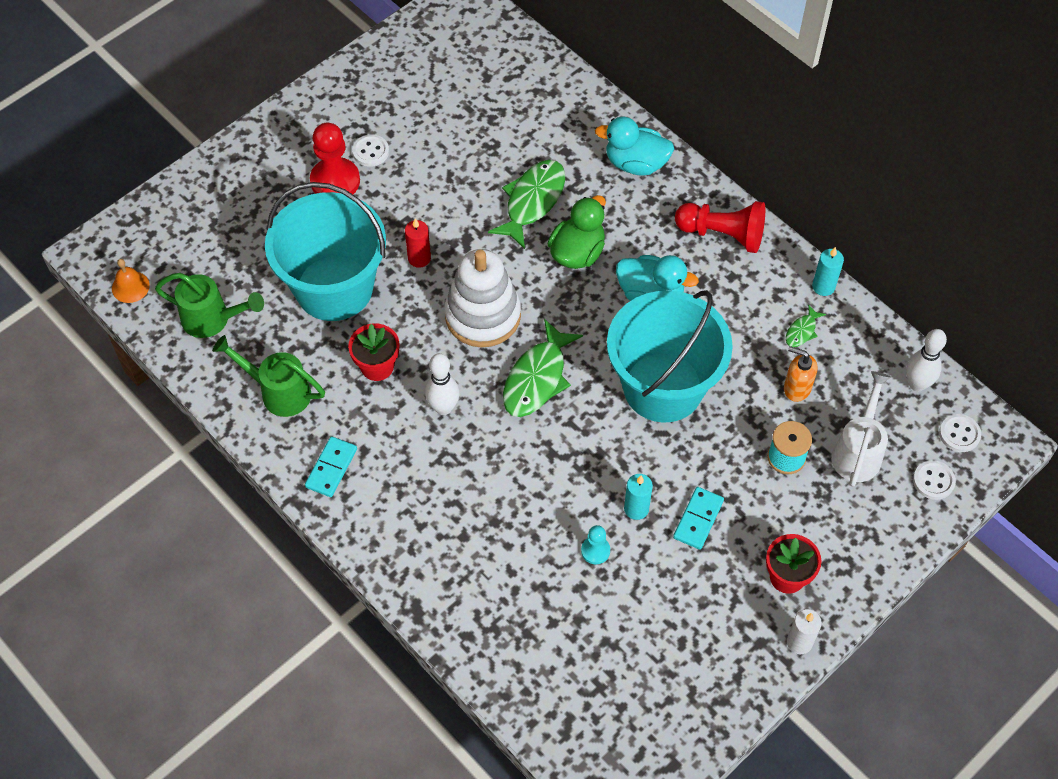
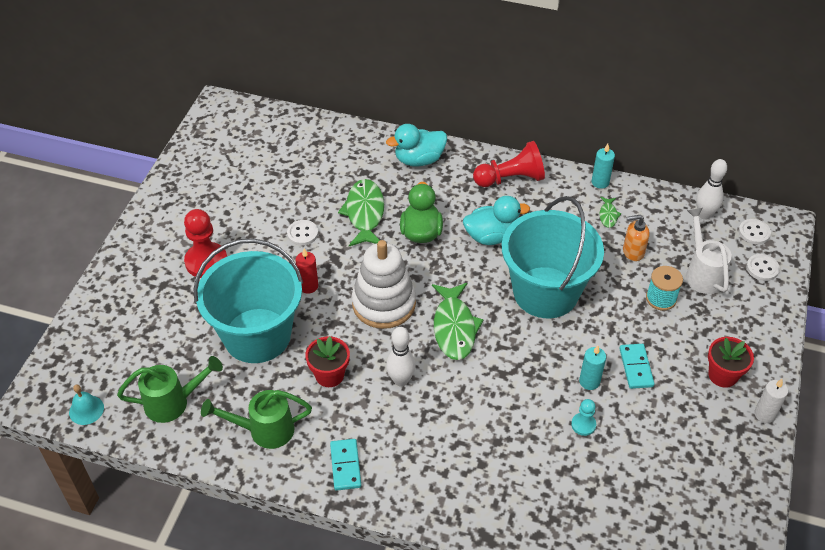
camera: 30 degrees left, 10 degrees down
orange bell [112,259,150,303] -> turquoise bell [69,384,104,425]
white button [352,134,389,167] -> white button moved to [287,220,318,246]

